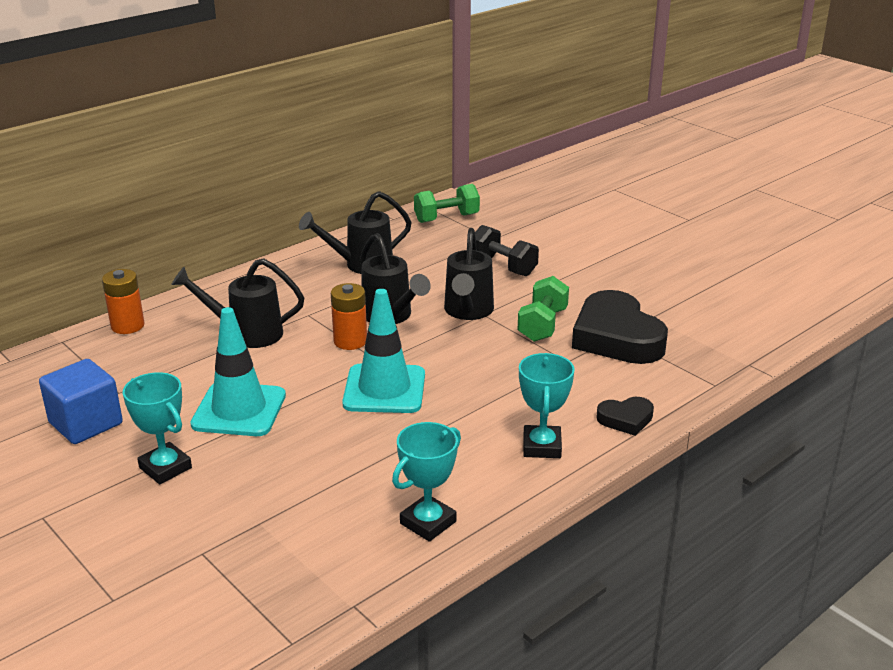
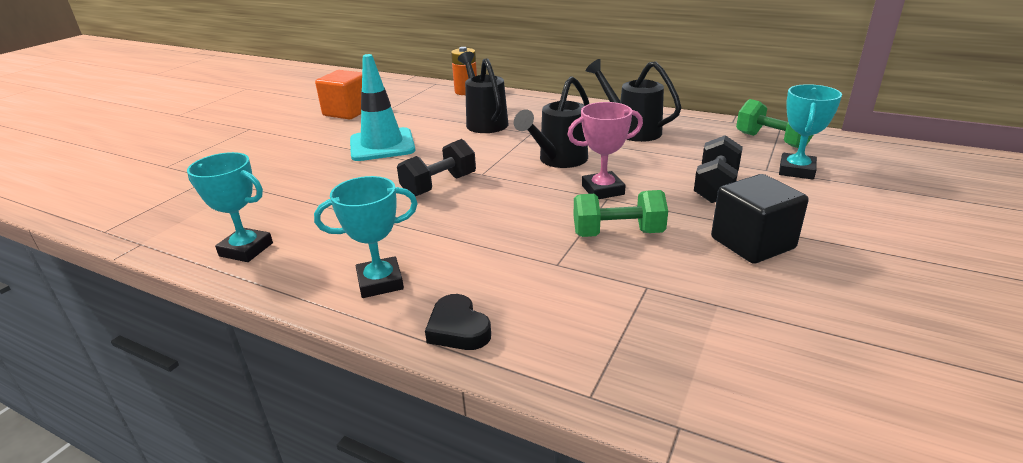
camera: 70 degrees right, 0 degrees up
blue cube [39,359,123,444] -> orange cube [315,70,362,120]
turquoise trophy [123,372,192,484] -> turquoise trophy moved to [779,84,842,180]
orange battery [331,283,367,350] -> none
turquoise traffic cone [342,289,425,413] -> black dumbbell [397,139,476,196]
black watering can [444,228,494,320] -> pink trophy [567,102,643,199]
black heart [572,290,668,364] -> none
none -> black cube [711,174,809,264]

